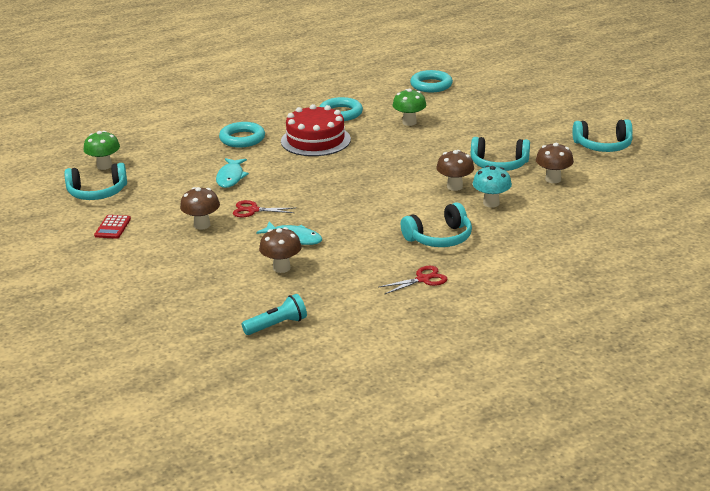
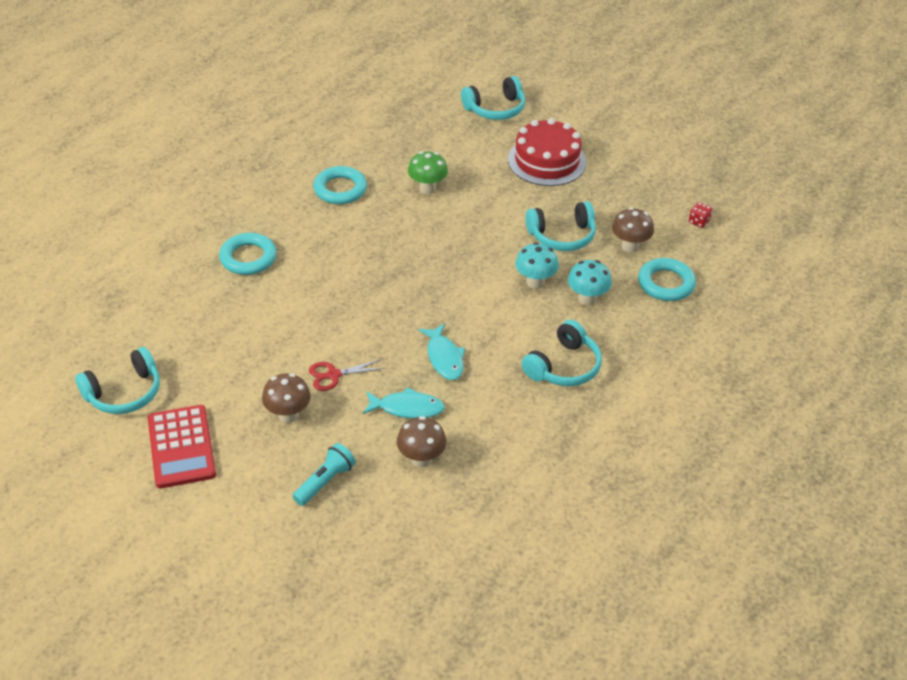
camera: 25 degrees left, 15 degrees up
green mushroom [84,131,120,170] -> none
red calculator [94,215,131,239] -> red calculator [148,405,216,488], size x1.84
turquoise fish [216,158,249,188] -> turquoise fish moved to [419,323,465,380]
turquoise flashlight [242,294,307,335] -> turquoise flashlight moved to [292,443,356,506]
red cake [281,104,351,156] -> red cake moved to [508,118,586,186]
red scissors [379,266,447,294] -> none
turquoise ring [410,70,453,92] -> turquoise ring moved to [638,258,696,301]
brown mushroom [436,150,474,191] -> turquoise mushroom [515,242,559,289]
turquoise headphones [572,119,633,152] -> turquoise headphones moved to [461,76,525,120]
none -> red dice [689,202,713,228]

